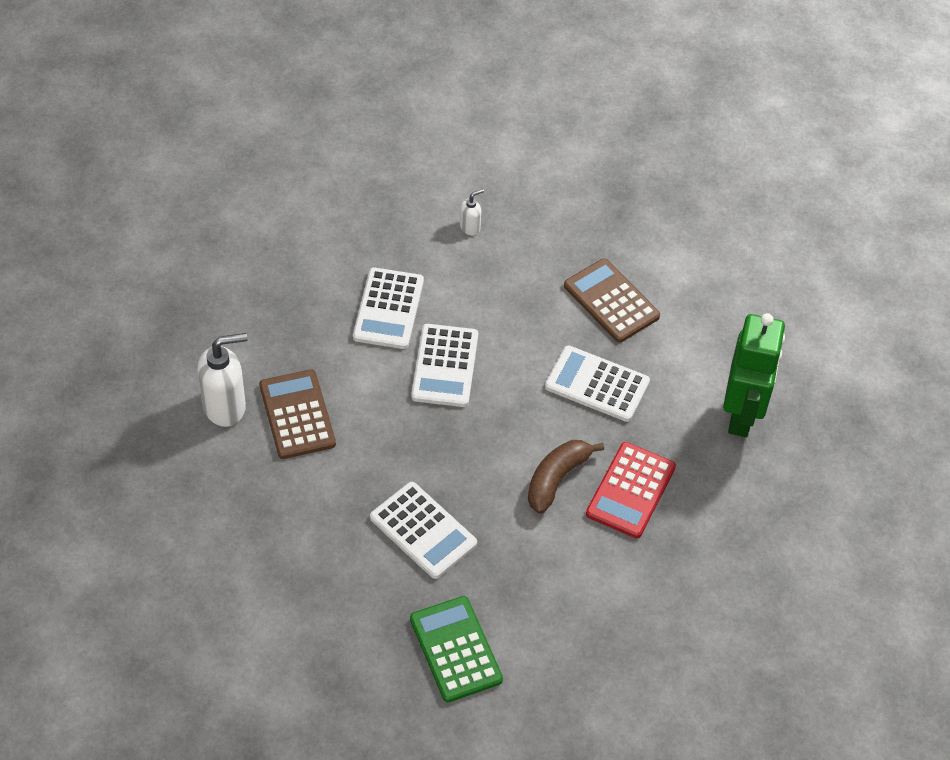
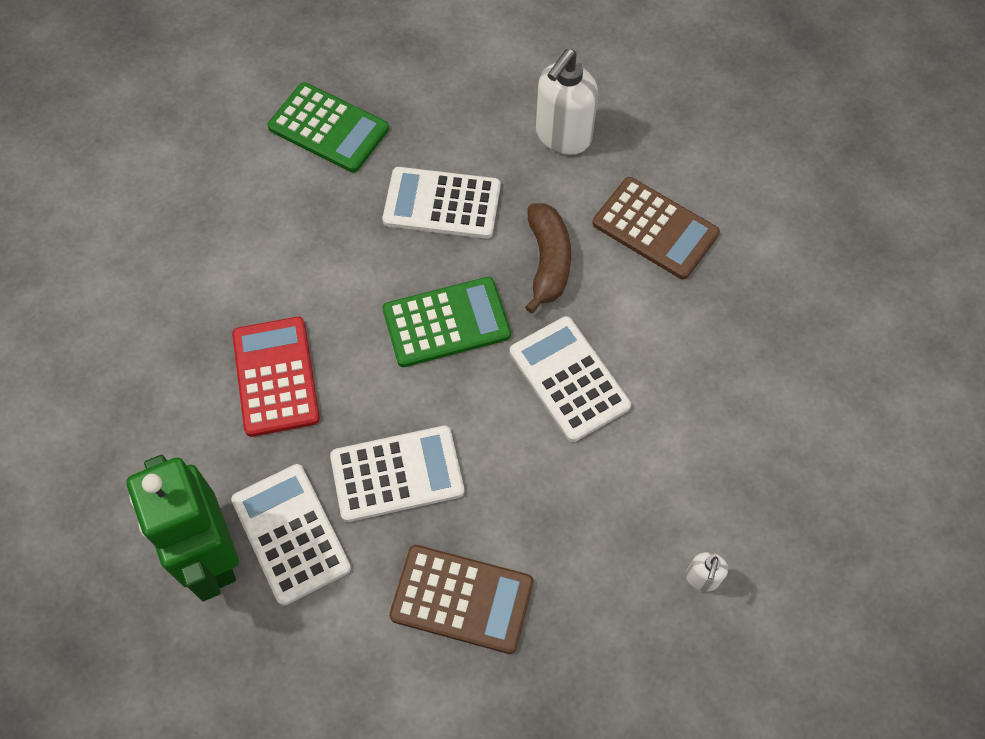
camera: 145 degrees right, 10 degrees up
white soap dispenser [197,333,248,427] -> white soap dispenser moved to [536,49,598,155]
white calculator [353,267,424,349] -> white calculator moved to [231,464,351,606]
brown banana [528,440,604,514] -> brown banana moved to [525,203,571,314]
none -> green calculator [383,277,511,367]

